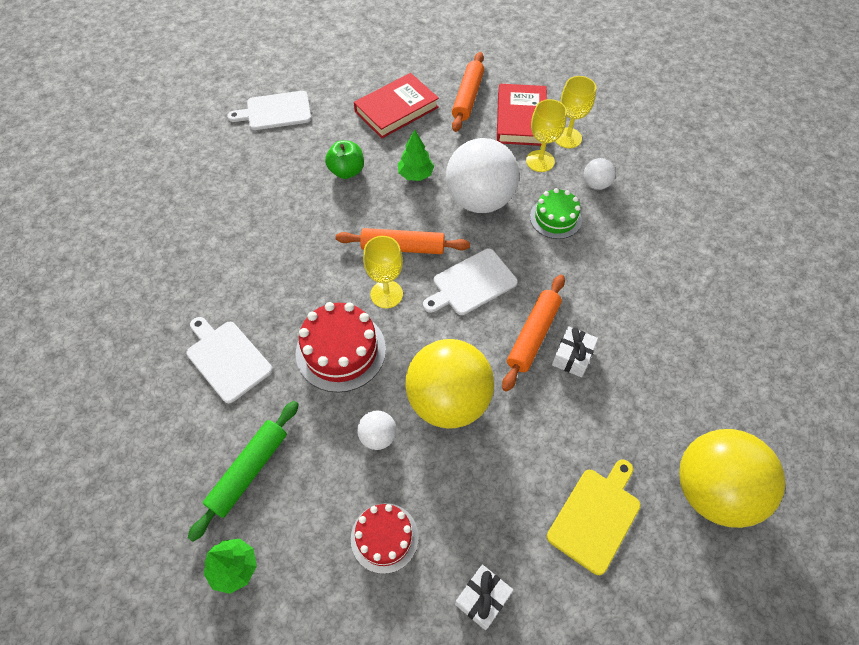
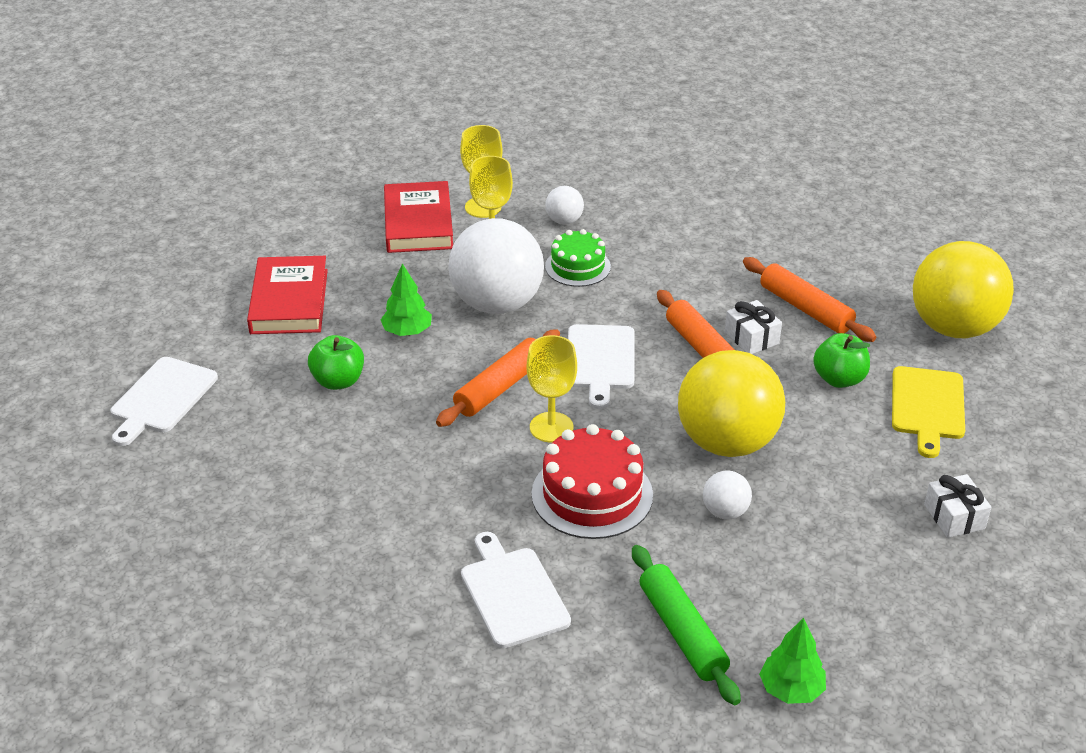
camera: 55 degrees left, 20 degrees down
white cutting board [187,317,273,403] -> white cutting board turned 75 degrees clockwise [461,532,571,648]
red cake [351,503,419,574] -> none
orange rolling pin [452,52,484,132] -> orange rolling pin moved to [743,257,876,342]
red book [497,84,547,146] -> red book turned 45 degrees clockwise [384,181,453,253]
yellow cutting board [547,460,641,575] -> yellow cutting board turned 150 degrees counterclockwise [892,366,965,458]
none -> green apple [813,333,870,388]

